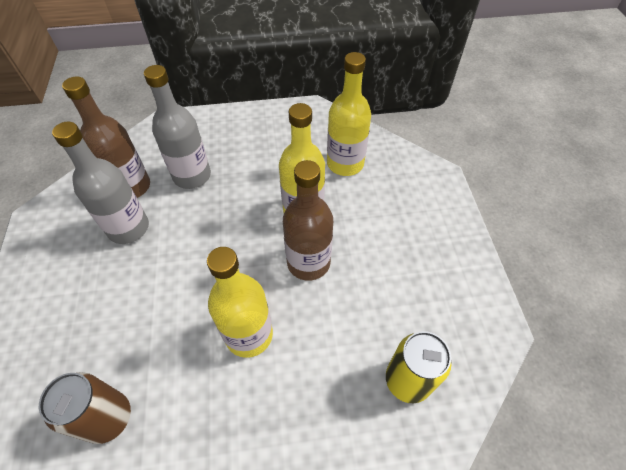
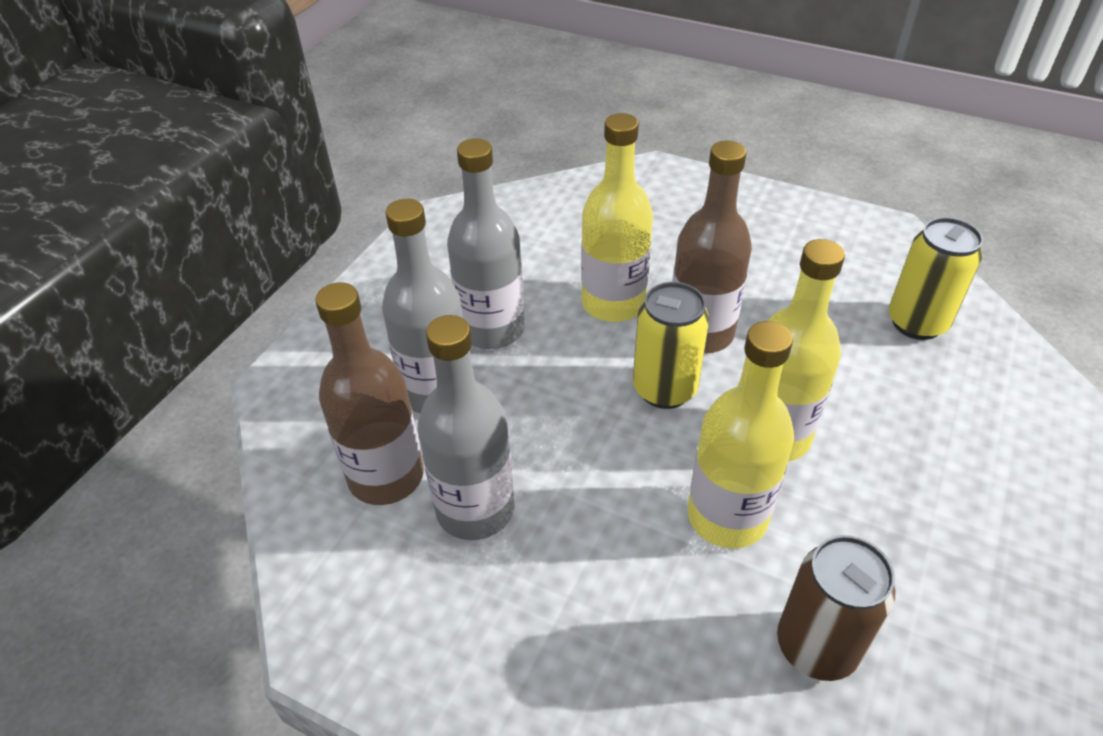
camera: 55 degrees left, 10 degrees down
yellow bottle [327,52,371,176] -> yellow bottle moved to [688,321,794,549]
none -> grey bottle [447,138,525,349]
none -> yellow can [633,282,709,409]

